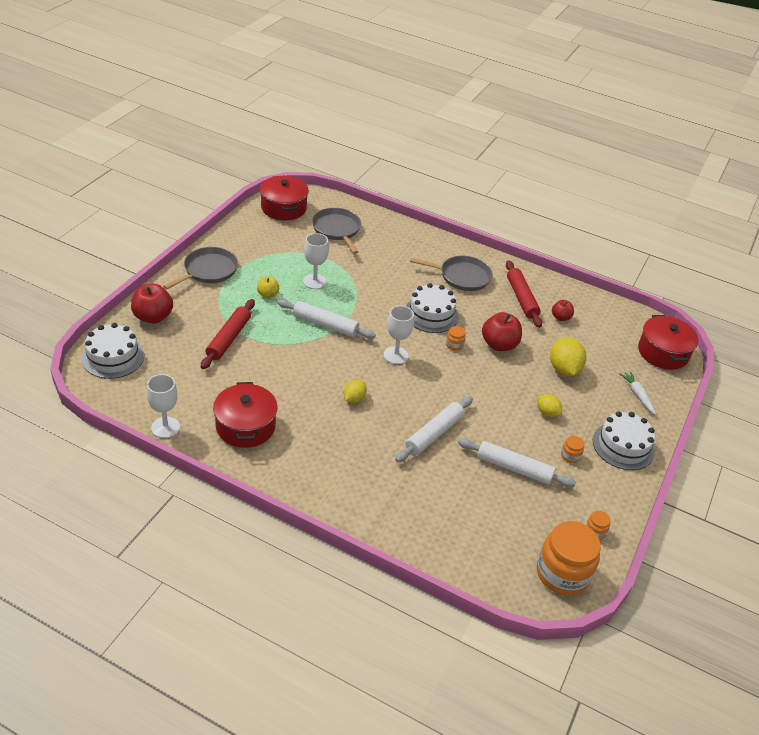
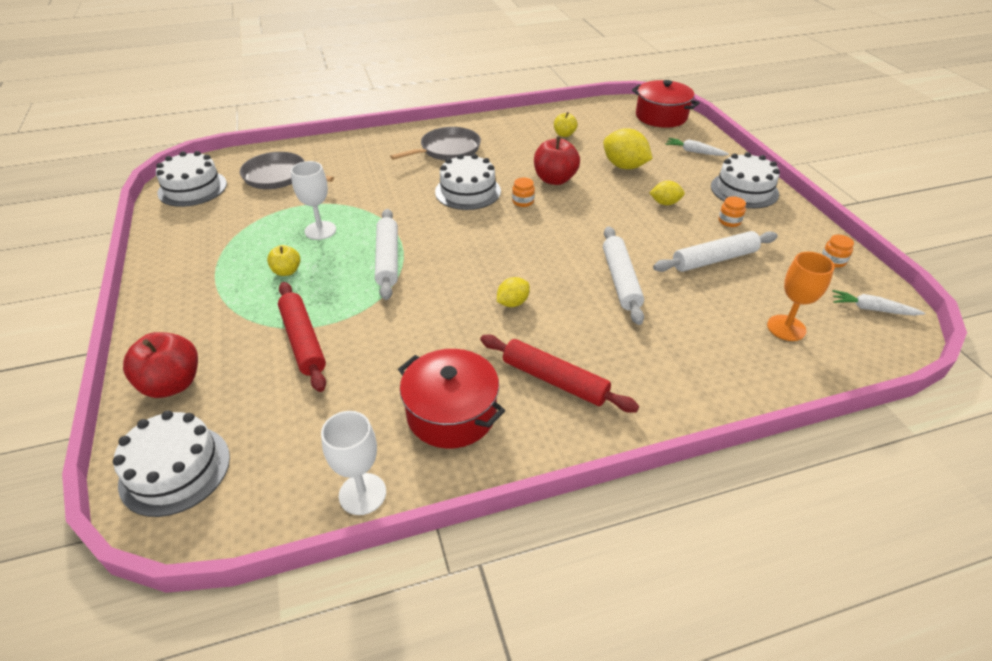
camera: 40 degrees left, 0 degrees up
grey pan [163,247,238,289] -> none
red pot [260,176,309,220] -> white cake [156,151,227,207]
white rolling pin [277,299,376,339] -> white rolling pin turned 75 degrees counterclockwise [375,209,398,300]
yellow lemon [344,380,367,403] -> yellow lemon turned 60 degrees clockwise [497,277,530,307]
white goblet [384,305,414,364] -> none
red rolling pin [506,261,542,328] -> red rolling pin moved to [480,335,639,413]
orange jar [537,521,601,595] -> white carrot [832,290,925,316]
red apple [552,300,574,321] -> yellow apple [554,112,577,137]
none -> orange goblet [767,252,835,341]

